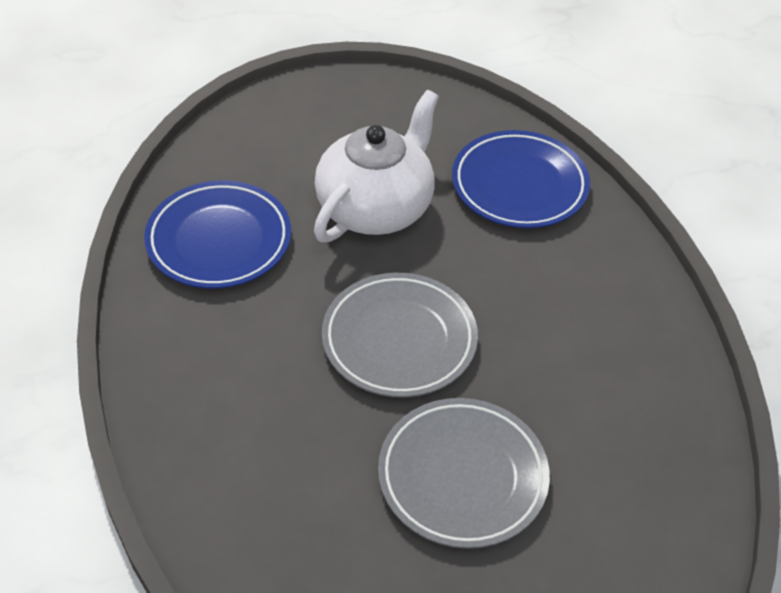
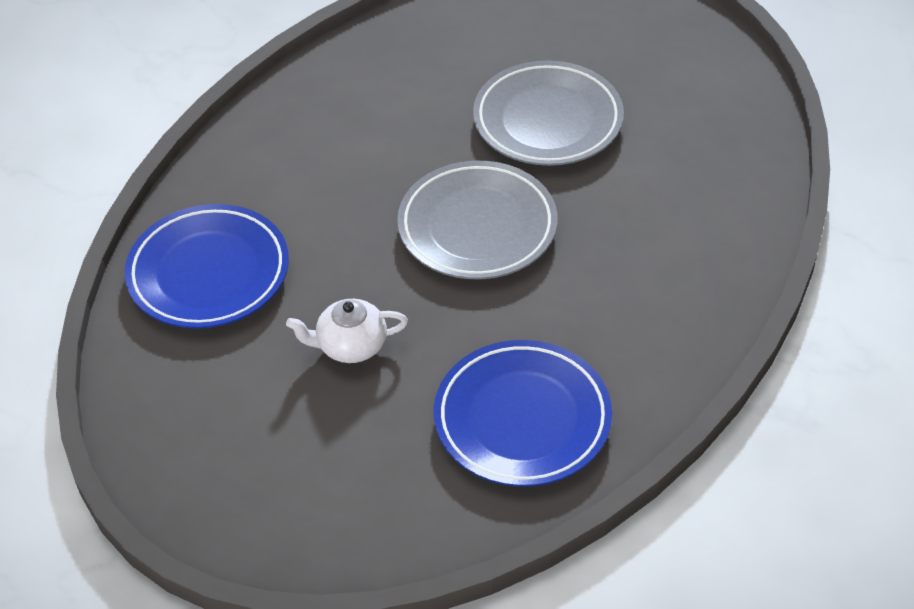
camera: 130 degrees left, 0 degrees up
white teapot [314,90,439,242] -> white teapot [286,299,408,363], size x0.50

